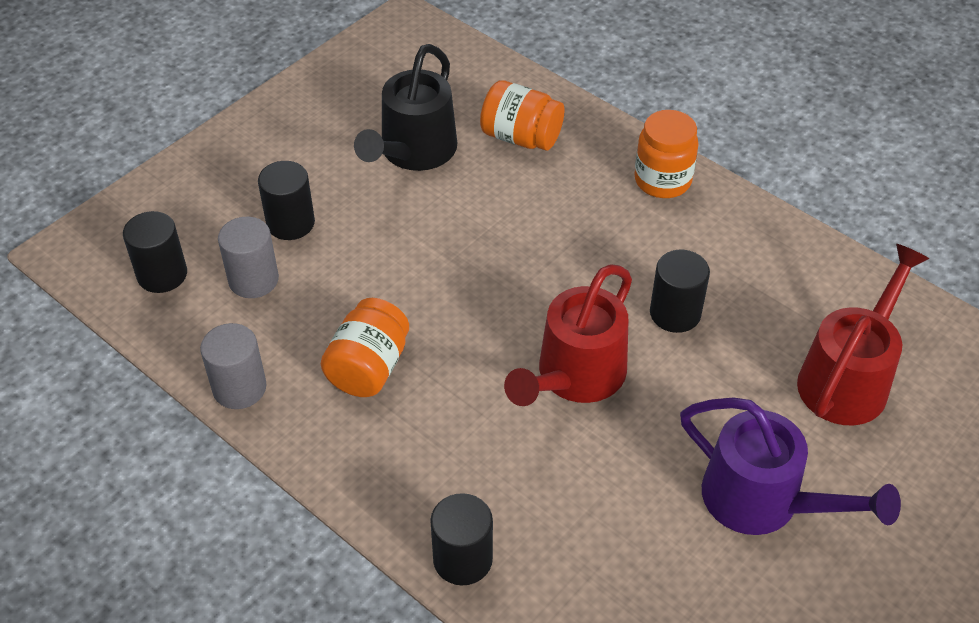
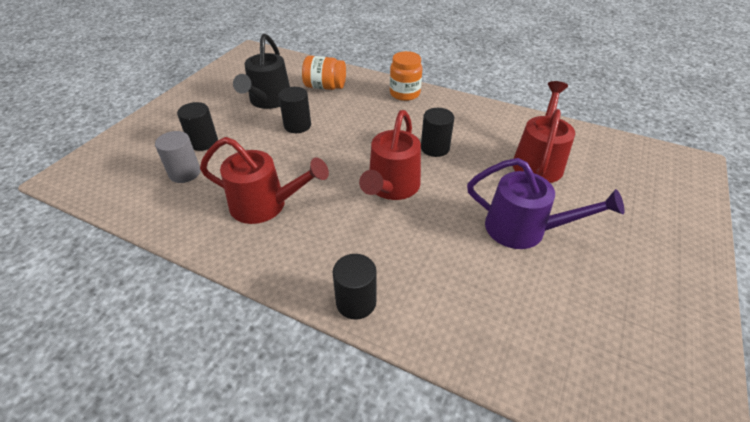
camera: 15 degrees left, 5 degrees down
black cylinder [123,211,187,293] -> black cylinder moved to [279,87,311,133]
grey cylinder [200,323,266,409] -> none
orange jar [321,298,409,397] -> red watering can [200,137,329,224]

